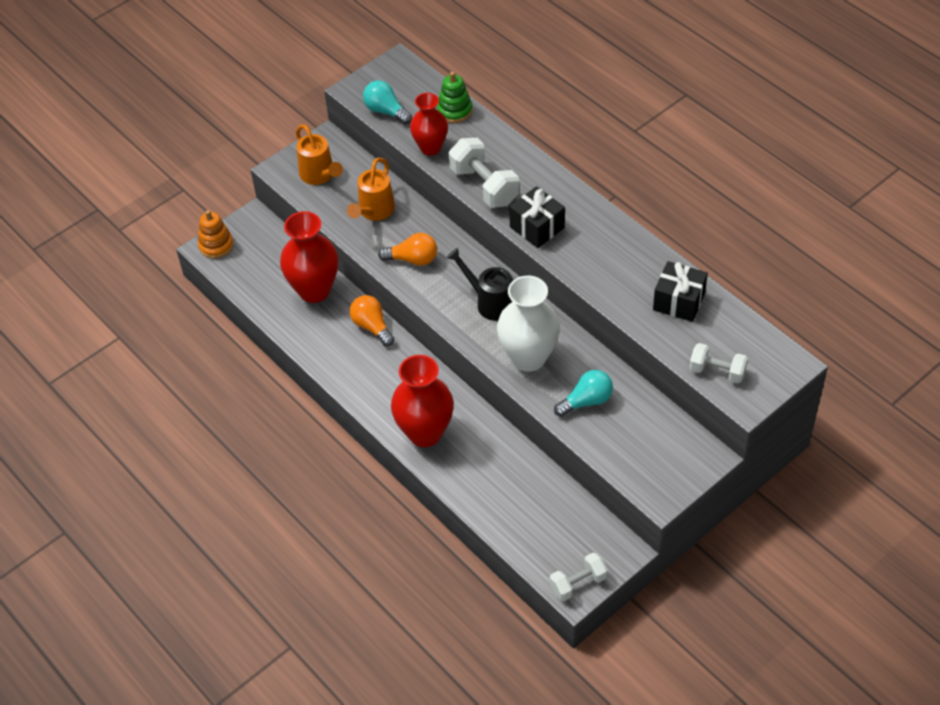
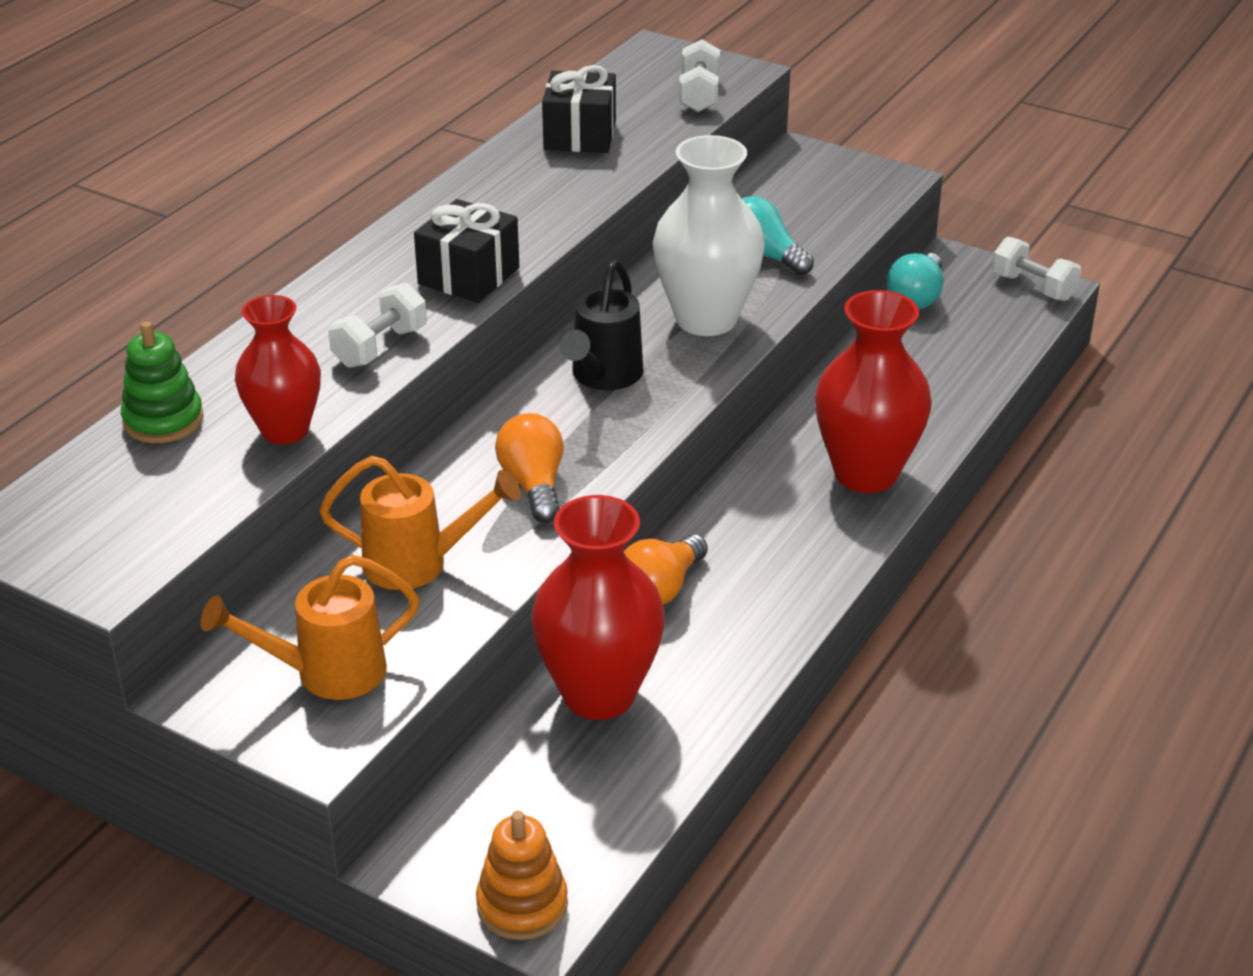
camera: 110 degrees left, 15 degrees down
orange watering can [296,124,343,185] -> orange watering can turned 150 degrees counterclockwise [201,555,420,700]
turquoise light bulb [363,81,412,125] -> turquoise light bulb moved to [887,253,943,309]
white dumbbell [449,138,519,208] -> white dumbbell [328,283,427,368], size x0.64

